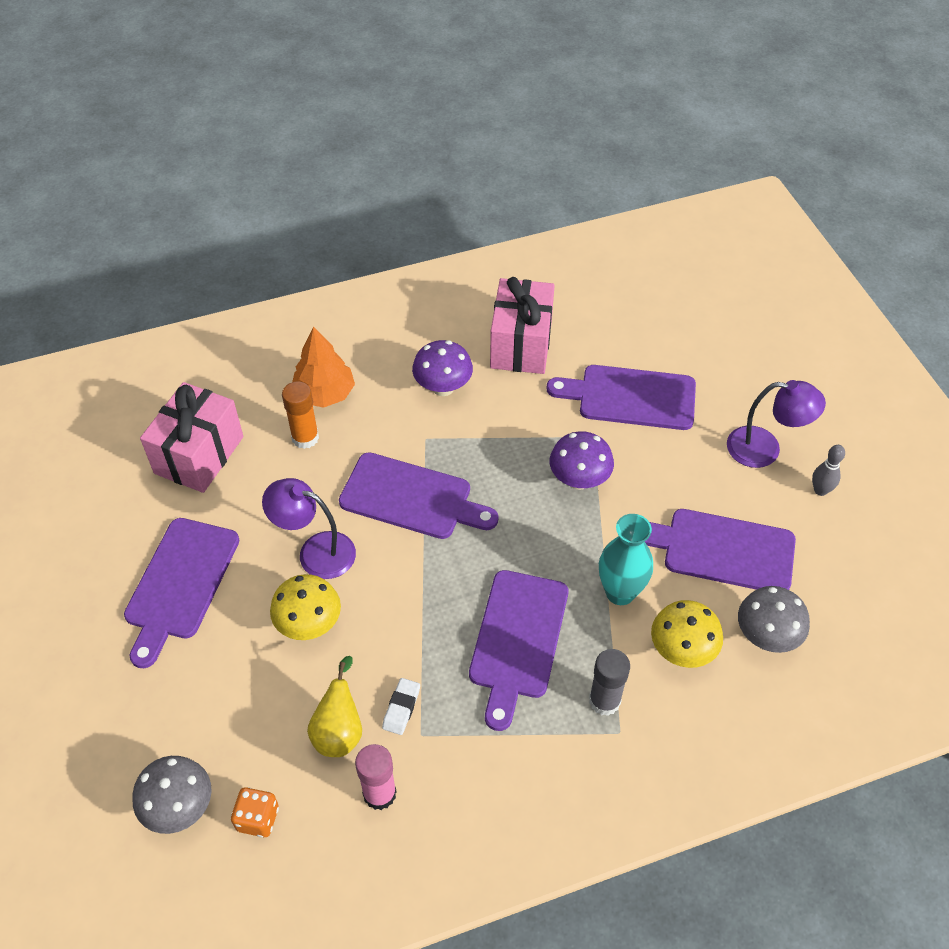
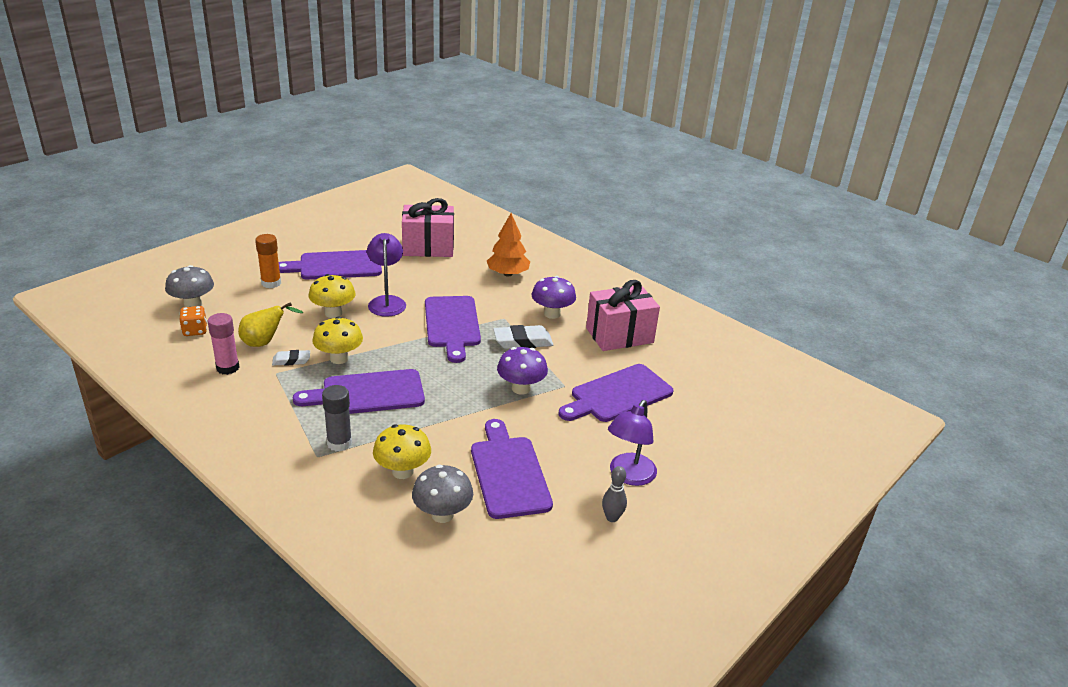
camera: 60 degrees right, 20 degrees down
orange glue stick [282,382,319,449] -> orange glue stick moved to [255,234,281,288]
purple cutting board [547,365,696,430] -> purple cutting board turned 105 degrees counterclockwise [559,364,673,422]
turquoise vase [599,514,653,605] -> none
purple lamp [727,380,826,468] -> purple lamp turned 45 degrees clockwise [608,400,657,486]
none -> yellow mushroom [312,316,363,364]
none -> white eraser [493,325,553,349]

